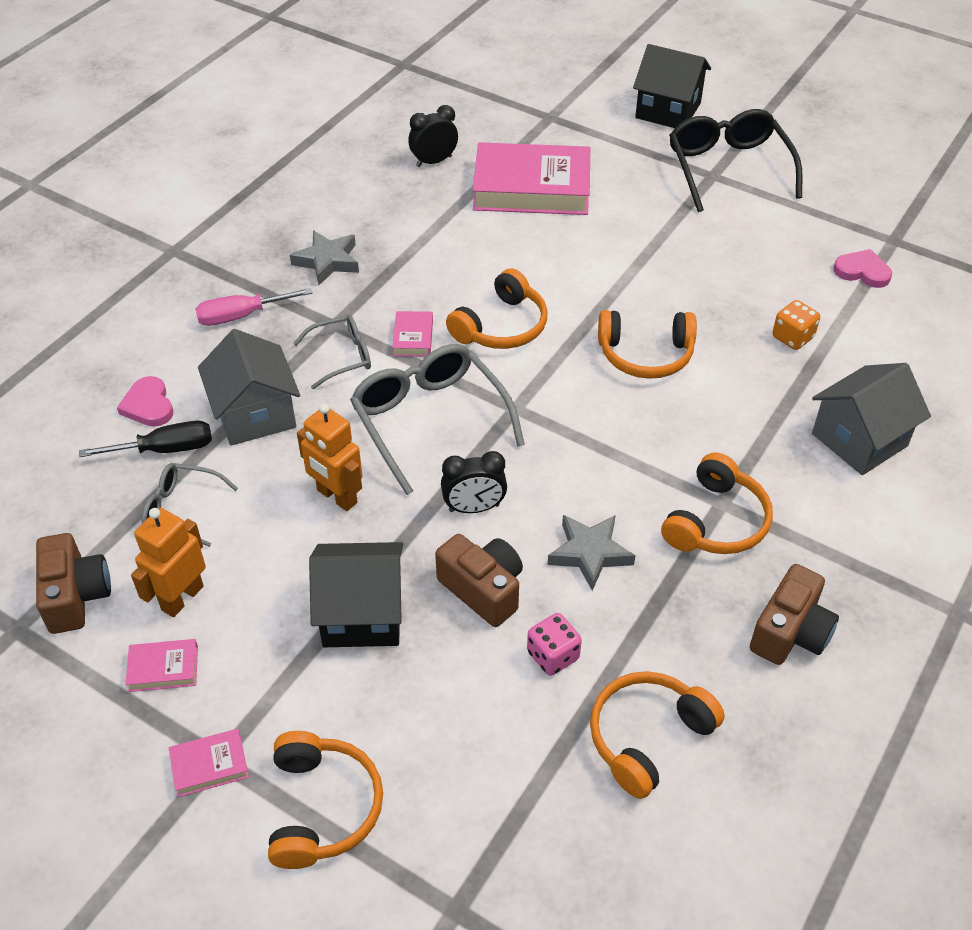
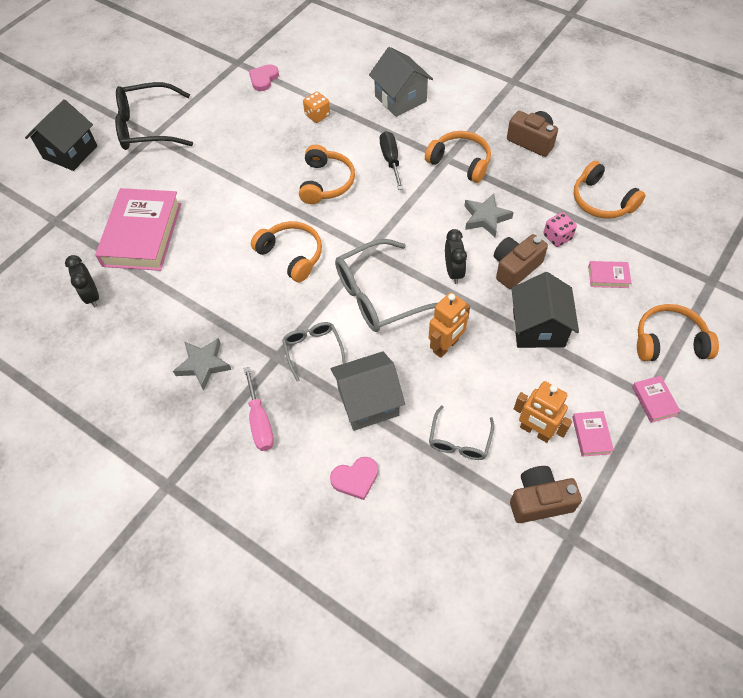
camera: 85 degrees left, 10 degrees up
black screwdriver [79,421,212,457] -> black screwdriver moved to [380,131,403,190]
pink book [392,311,433,357] -> pink book moved to [588,261,631,288]

